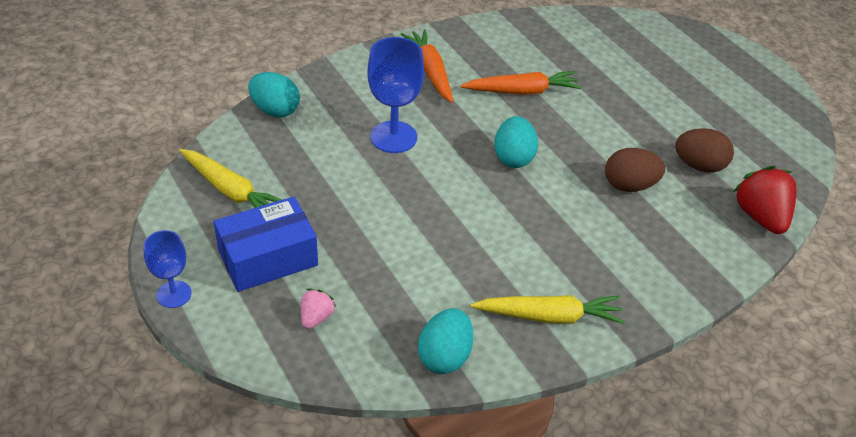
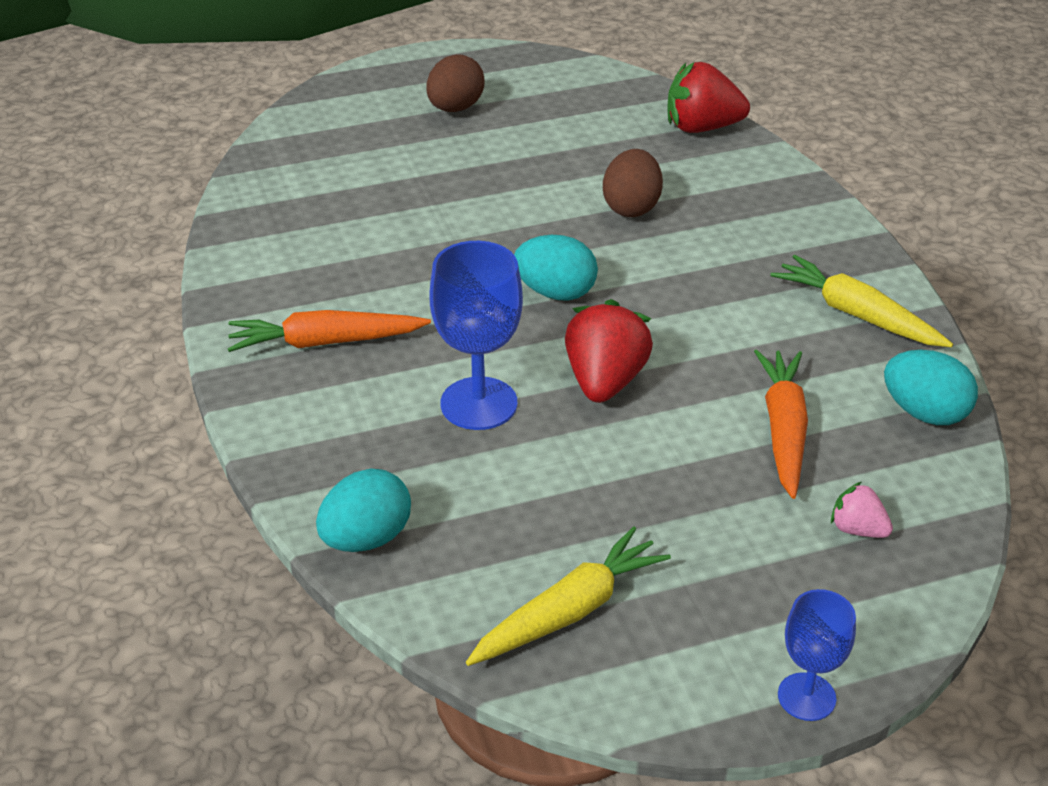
camera: 75 degrees left, 5 degrees down
blue box [214,197,318,292] -> none
orange carrot [460,71,582,95] -> orange carrot moved to [754,350,808,499]
yellow carrot [471,295,625,324] -> yellow carrot turned 60 degrees counterclockwise [770,255,953,347]
brown egg [675,128,734,172] -> brown egg moved to [426,54,484,112]
none -> red strawberry [565,299,653,403]

